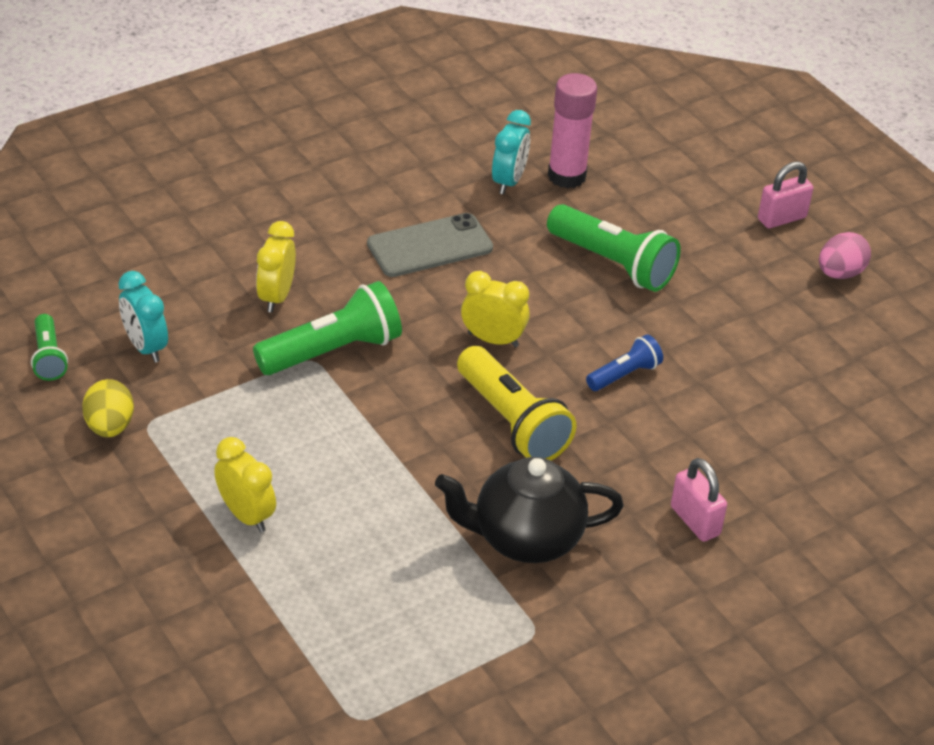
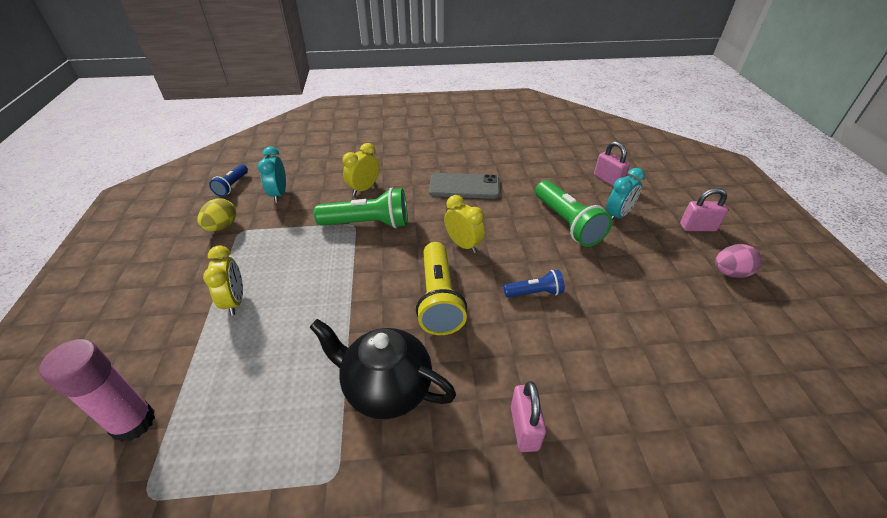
camera: 30 degrees right, 0 degrees up
green flashlight [31,314,68,381] -> blue flashlight [209,164,248,197]
turquoise clock [492,110,531,194] -> turquoise clock moved to [606,168,645,221]
pink glue stick [548,73,597,189] -> pink glue stick moved to [40,339,155,442]
none -> pink padlock [594,141,630,187]

